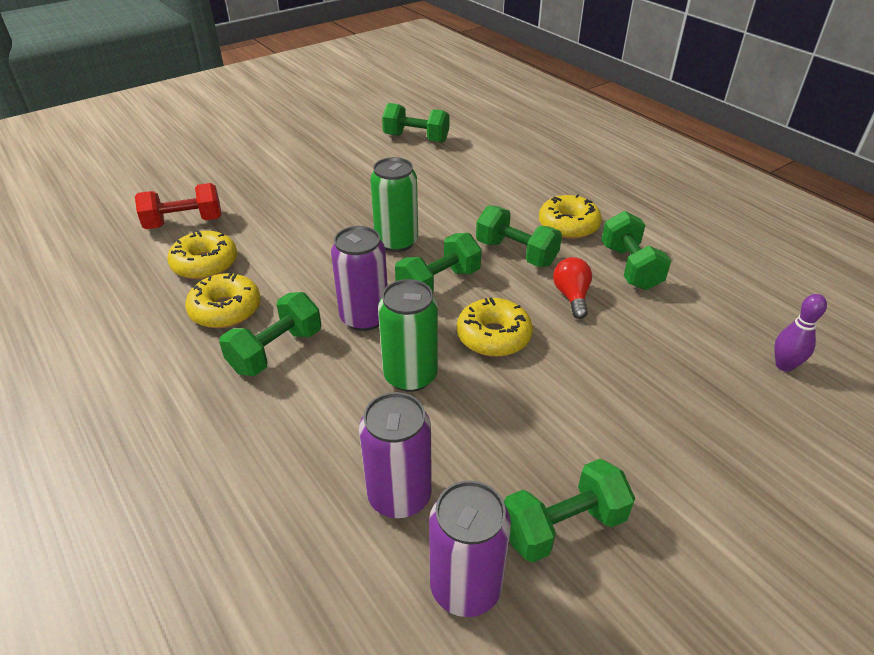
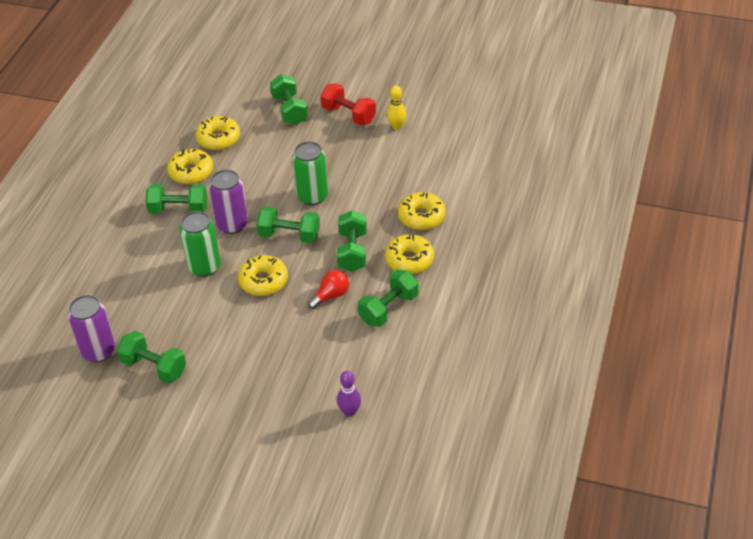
camera: 55 degrees right, 5 degrees up
red dumbbell [135,183,222,229] -> red dumbbell moved to [320,83,376,125]
purple can [359,392,432,518] -> none
green dumbbell [382,103,450,143] -> green dumbbell moved to [270,74,308,125]
none -> yellow bowling pin [387,86,406,130]
none -> yellow donut [398,192,446,230]

